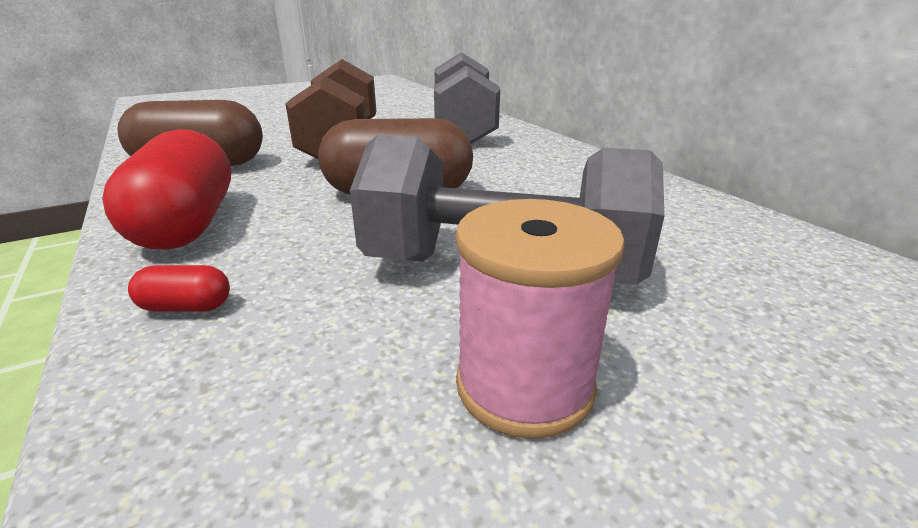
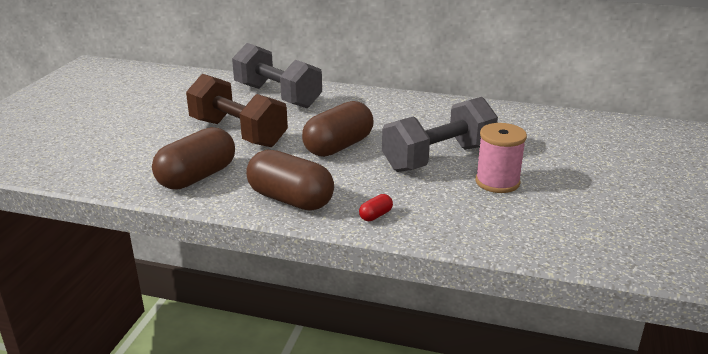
camera: 45 degrees left, 0 degrees up
red capsule [102,129,231,249] -> brown capsule [246,149,334,210]

